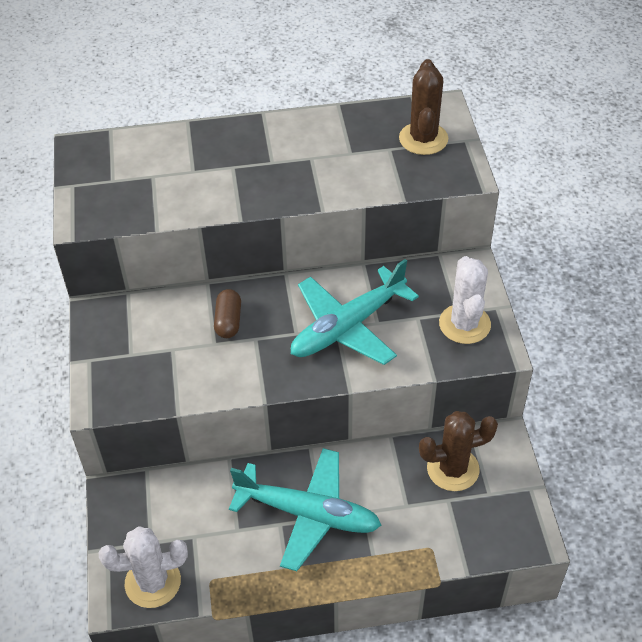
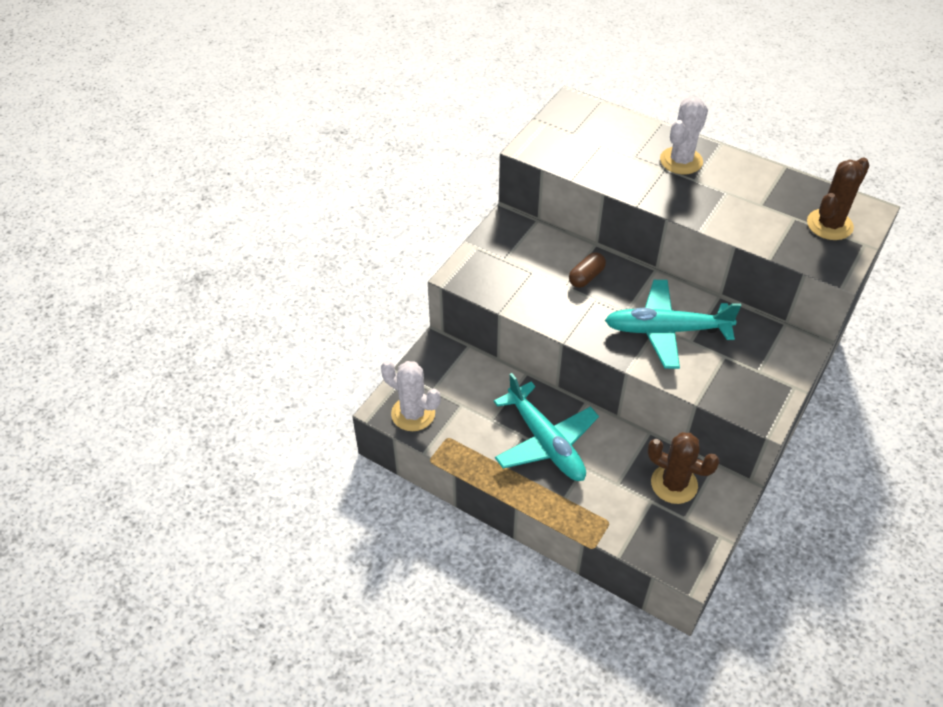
camera: 40 degrees right, 0 degrees up
white cactus [439,256,491,344] -> white cactus moved to [660,96,708,174]

